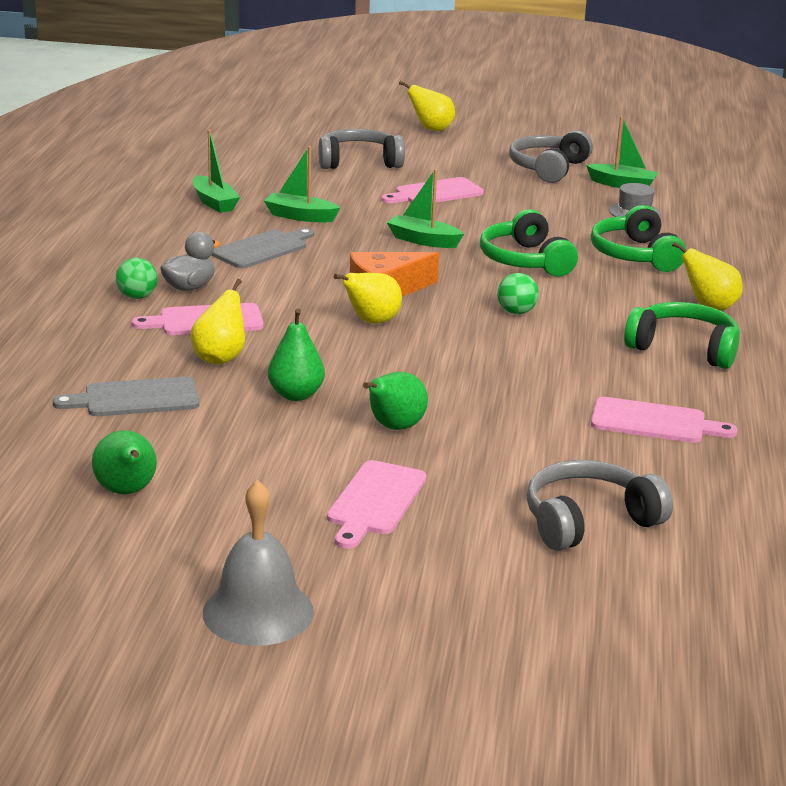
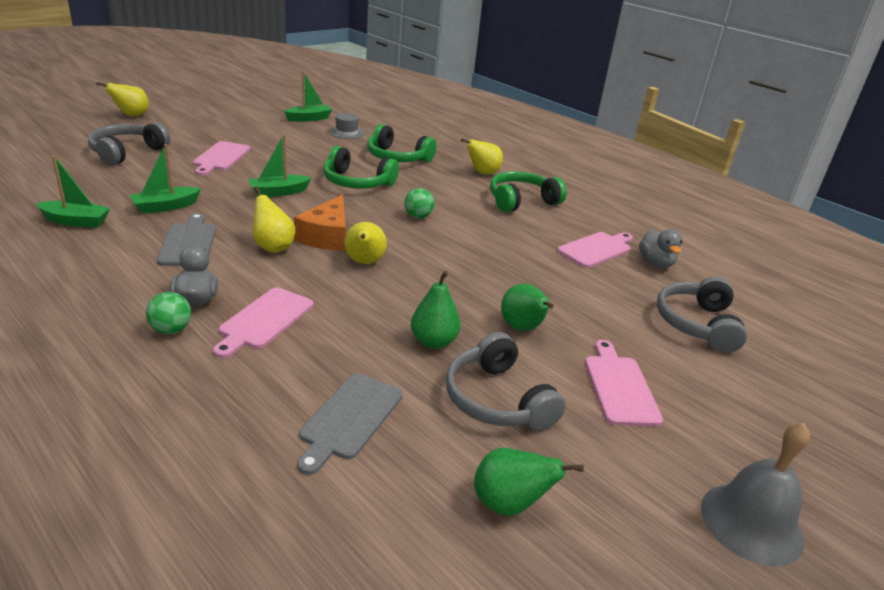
camera: 55 degrees left, 5 degrees up
yellow pear [191,279,245,365] -> yellow pear moved to [253,186,295,253]
pink cutting board [327,460,427,549] -> pink cutting board turned 150 degrees counterclockwise [585,340,663,427]
grey headphones [509,130,593,183] -> grey headphones moved to [446,332,566,431]
none -> grey duck [639,229,682,268]

